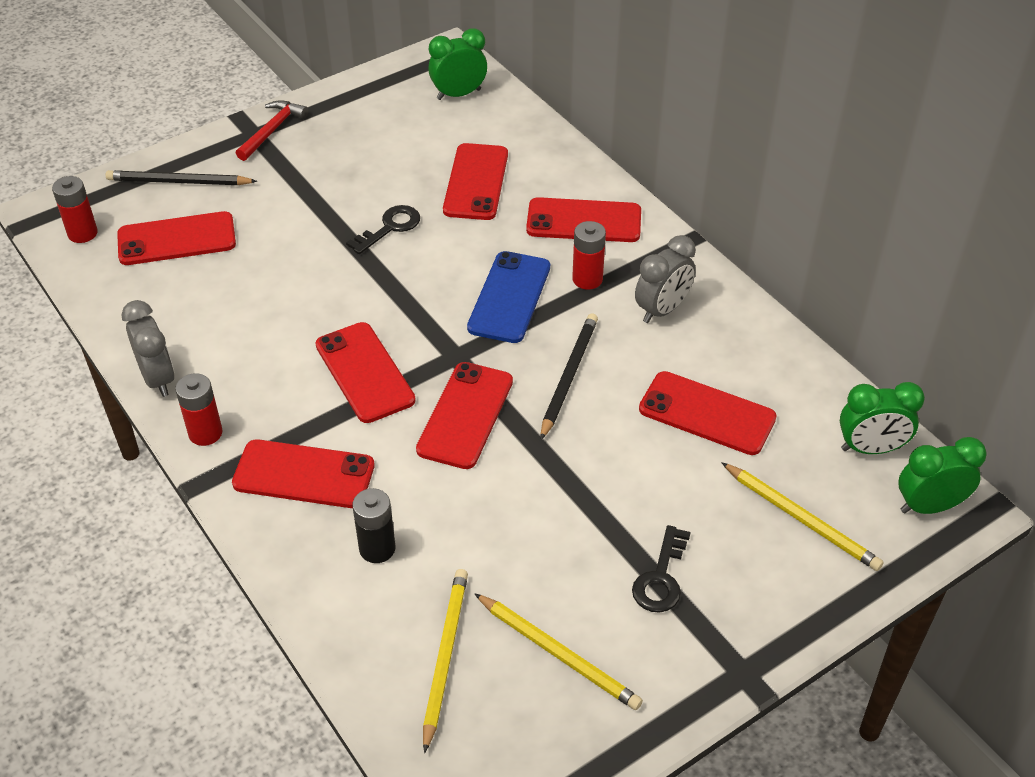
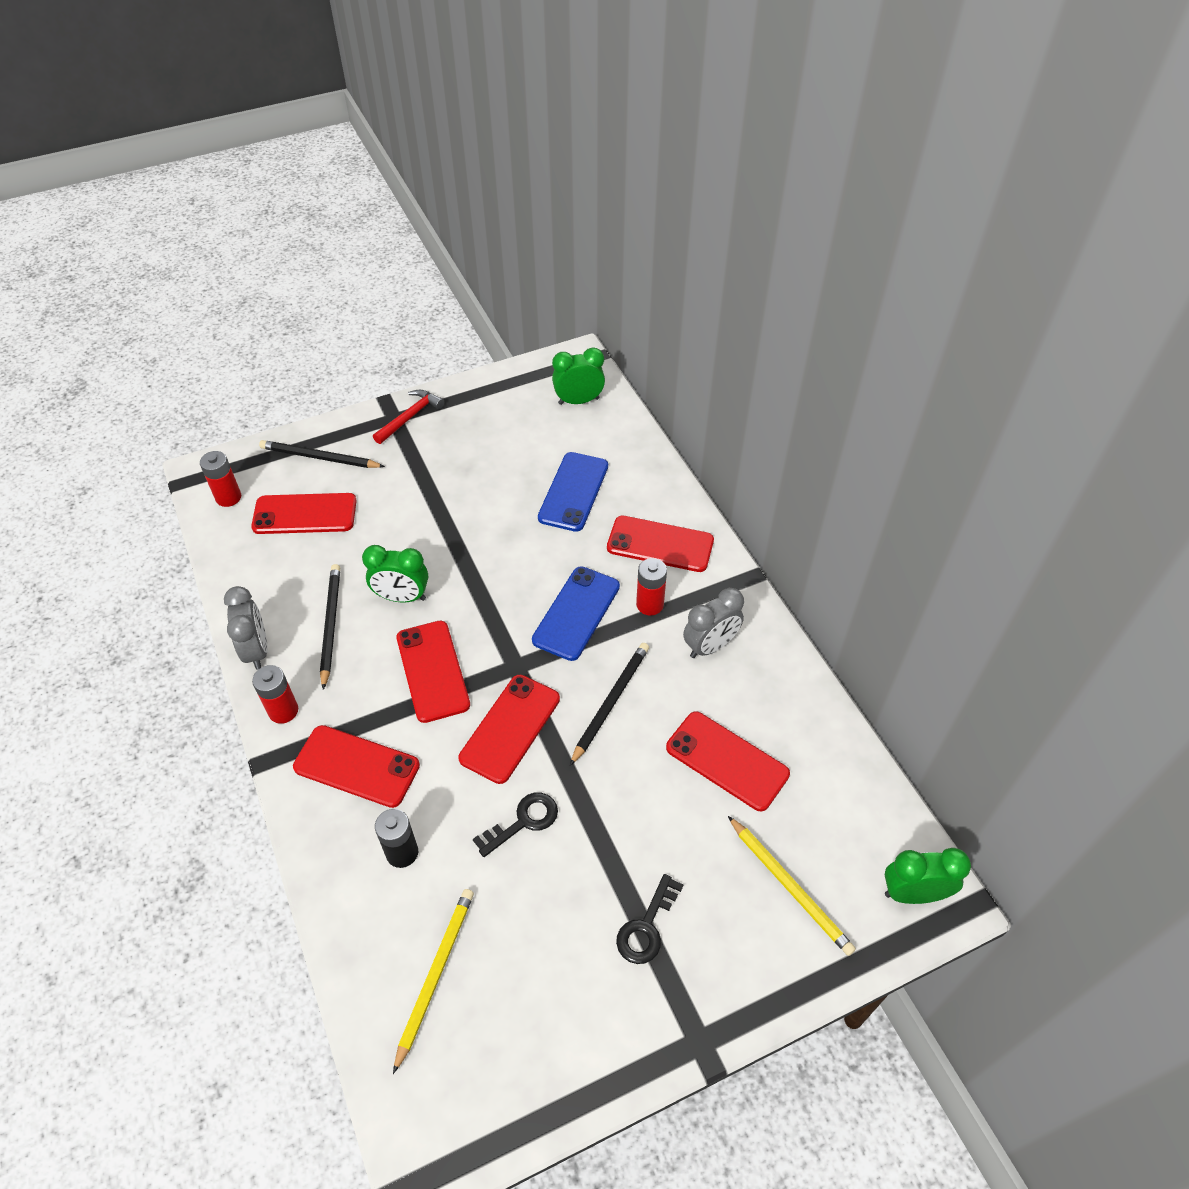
camera: 10 degrees right, 5 degrees up
black key [346,205,420,254] -> black key moved to [473,792,558,857]
red phone [443,143,508,220] -> blue phone [538,452,608,532]
yellow pencil [474,593,643,710] -> none
green clock [840,382,925,454] -> green clock moved to [362,545,428,603]
none -> black pencil [320,564,340,690]

